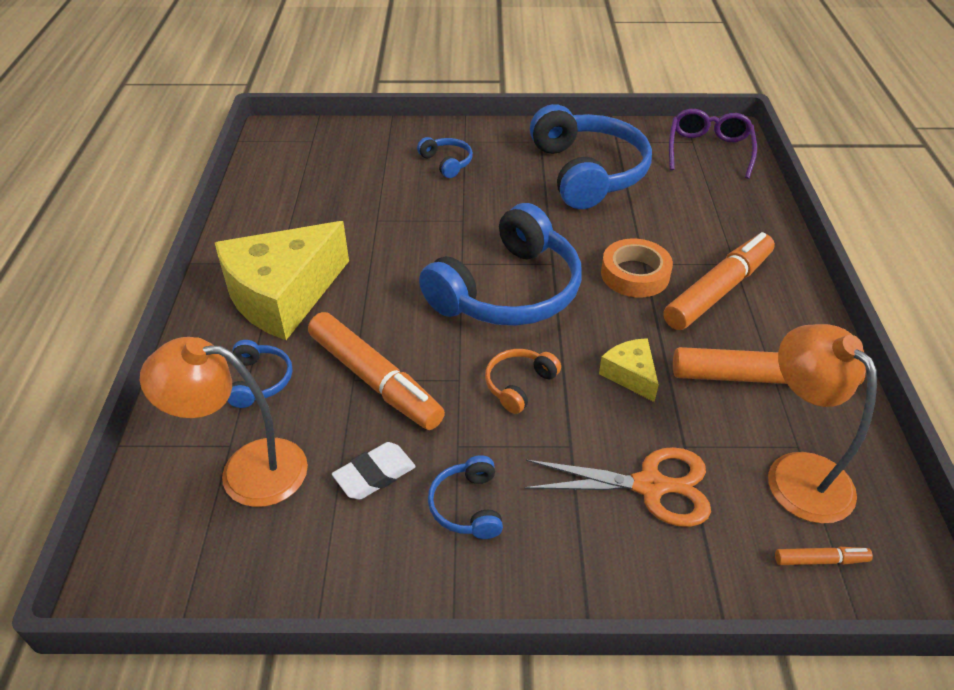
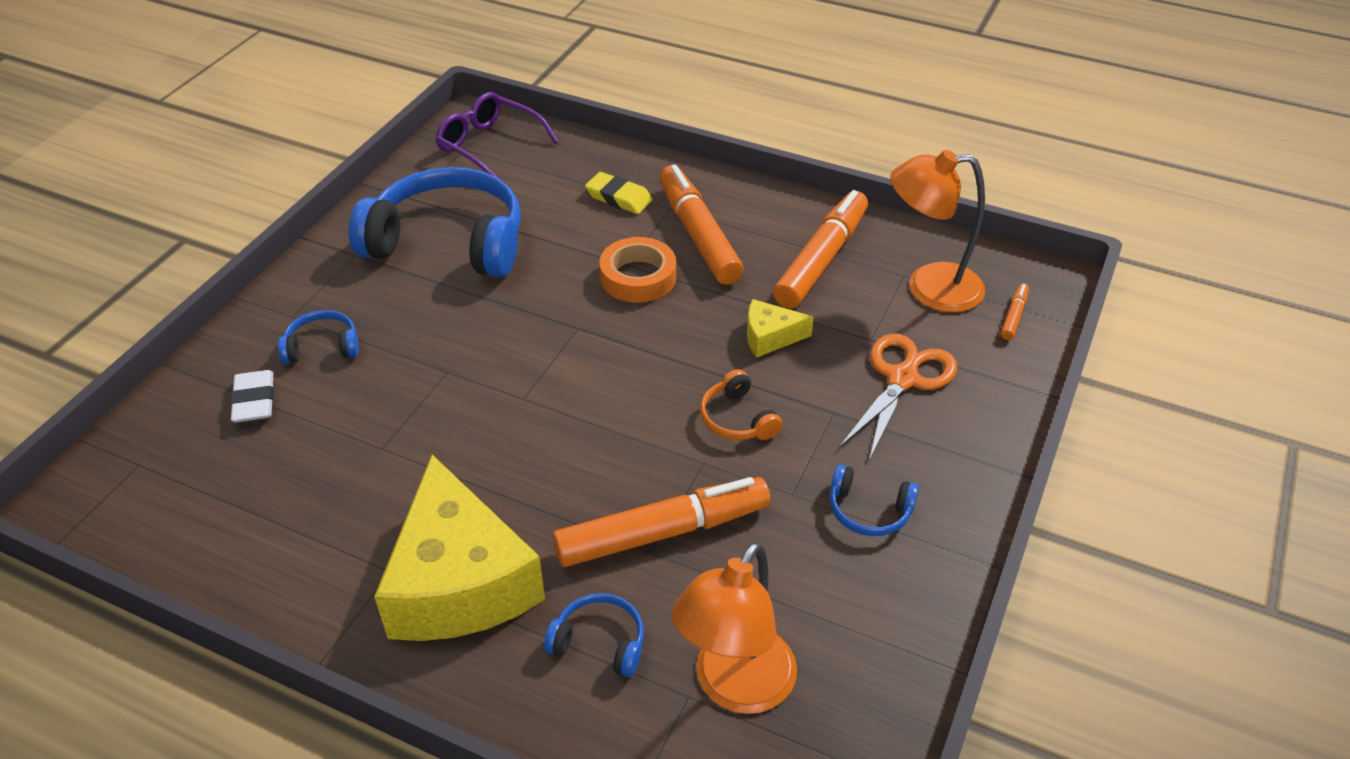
camera: 65 degrees left, 0 degrees up
white eraser [332,442,416,500] -> white eraser moved to [230,370,274,422]
blue headphones [419,203,582,326] -> none
none -> yellow eraser [585,172,653,214]

